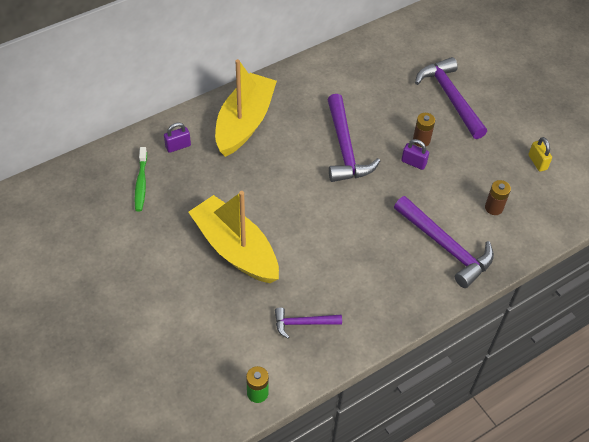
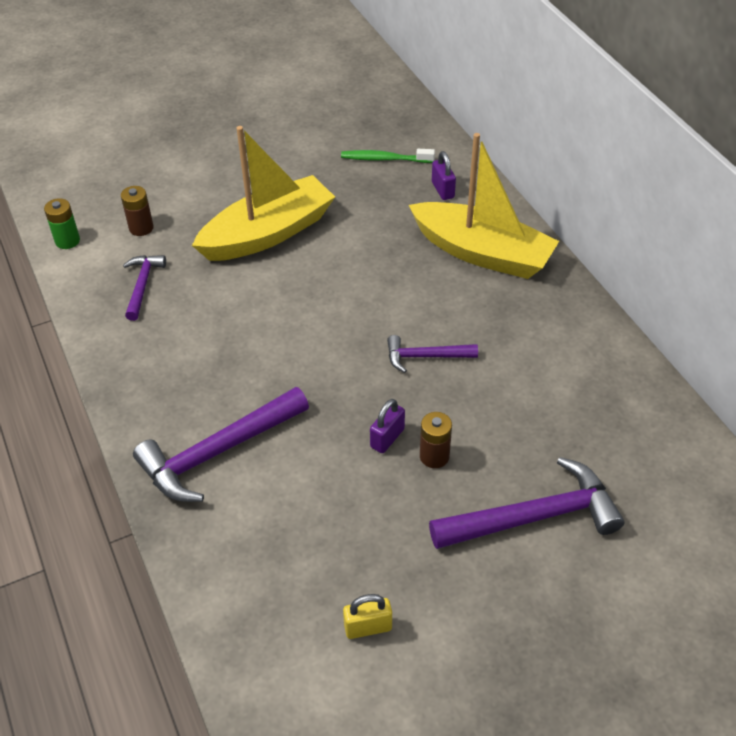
camera: 100 degrees right, 5 degrees down
purple hammer [327,94,380,182] -> purple hammer [387,335,478,373], size x0.55
brown battery [485,180,511,215] -> brown battery moved to [121,186,154,236]

